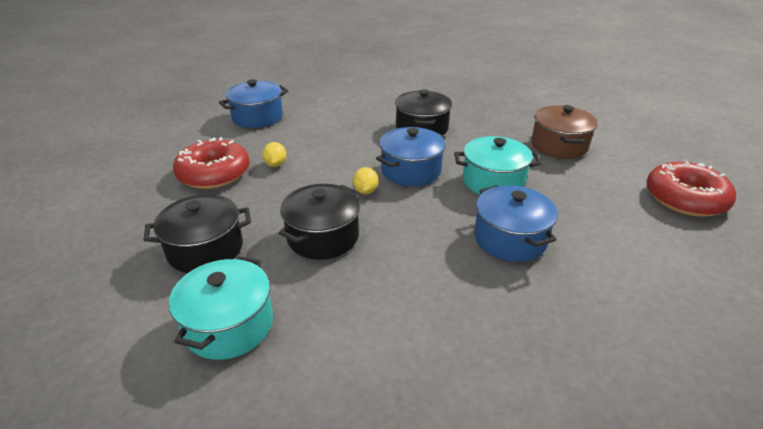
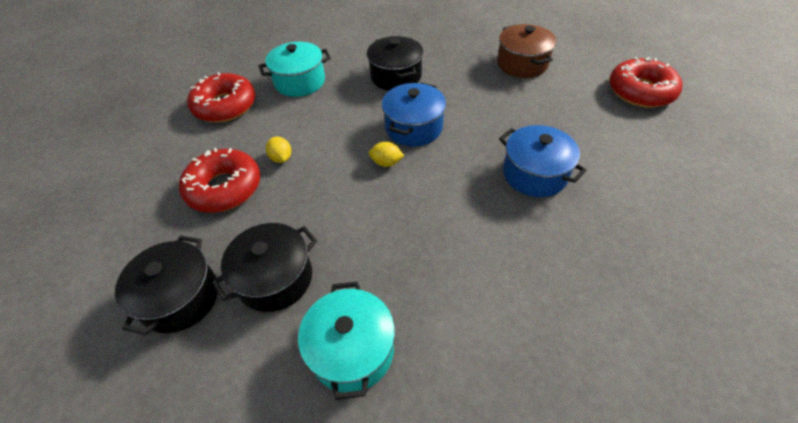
camera: 20 degrees left, 15 degrees up
blue pot [219,79,288,128] -> red donut [187,72,256,123]
black pot [279,184,360,260] -> black pot moved to [115,235,218,335]
yellow lemon [353,167,378,194] -> yellow lemon turned 60 degrees counterclockwise [369,142,404,167]
turquoise pot [454,136,542,195] -> turquoise pot moved to [259,42,331,97]

